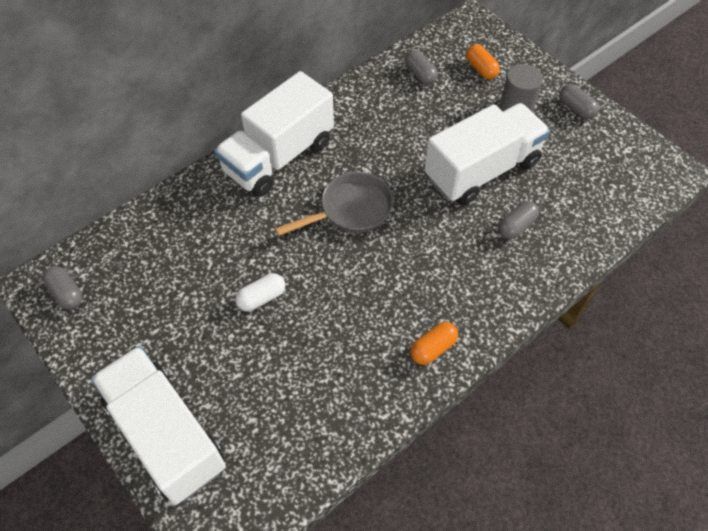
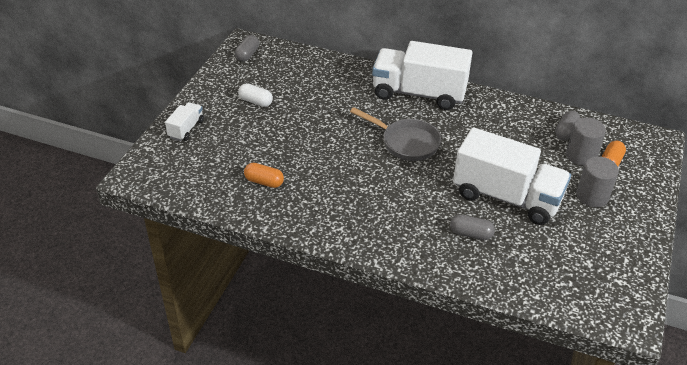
camera: 60 degrees right, 15 degrees down
white truck [91,346,226,505] -> white truck [165,102,204,141], size x0.45
white capsule [235,273,285,311] -> white capsule moved to [238,83,273,107]
orange capsule [410,322,458,365] -> orange capsule moved to [244,163,284,188]
grey capsule [559,84,599,119] -> none
none -> grey cylinder [566,117,606,166]

